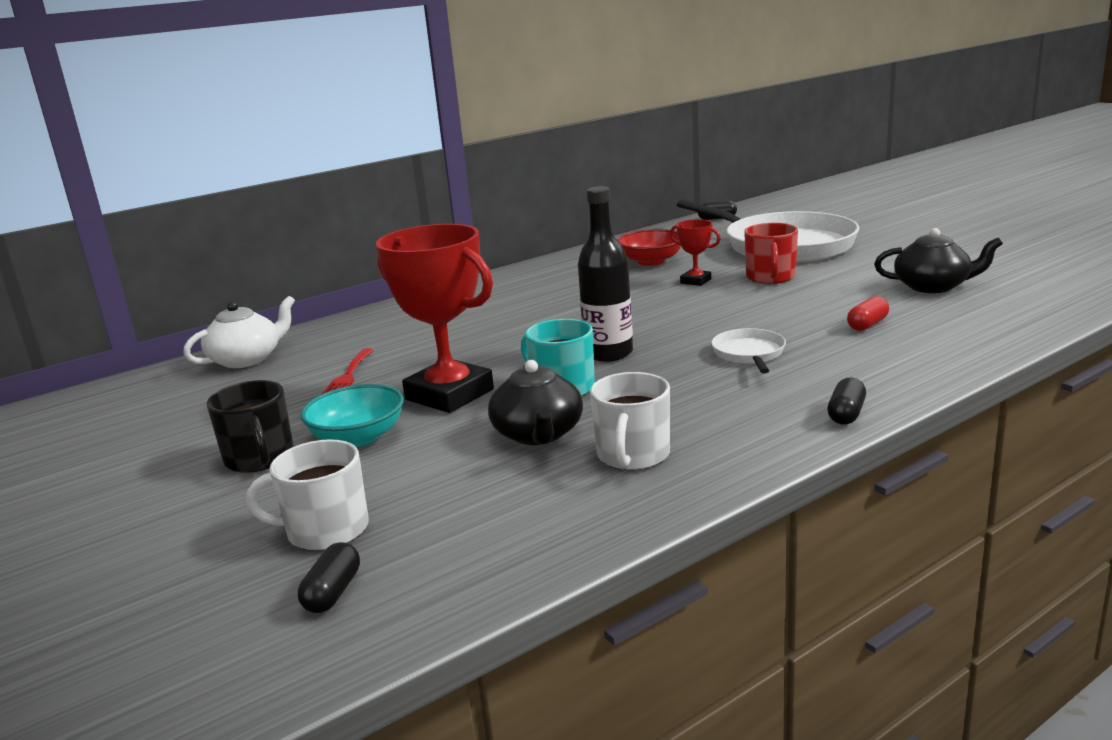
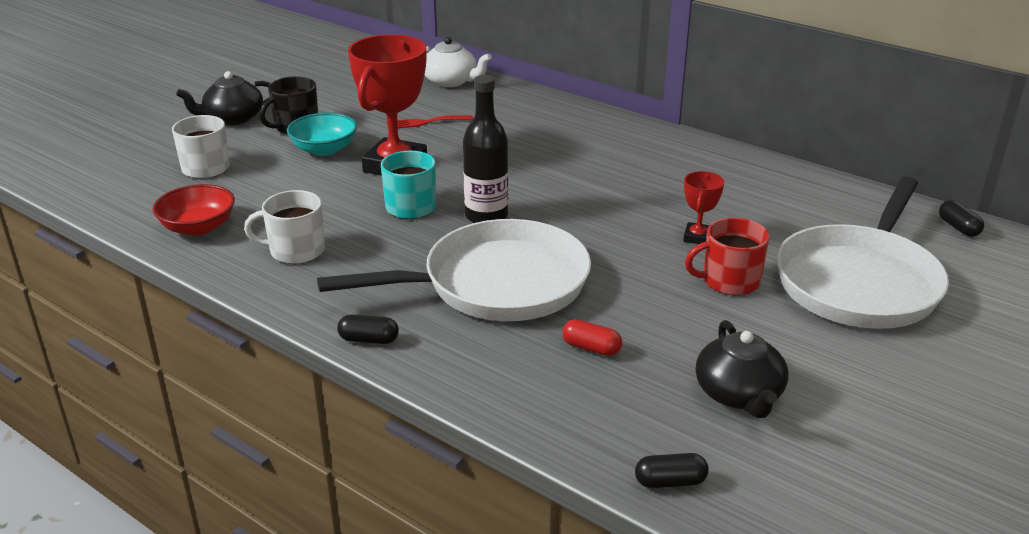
camera: 70 degrees right, 10 degrees up
black capsule [298,542,360,613] -> black capsule moved to [635,453,709,488]
black teapot [488,360,583,445] -> black teapot moved to [176,71,270,125]
red bowl [617,229,681,266] -> red bowl moved to [153,184,235,236]
white pan [711,328,786,374] -> white pan [317,219,591,321], size x2.35

